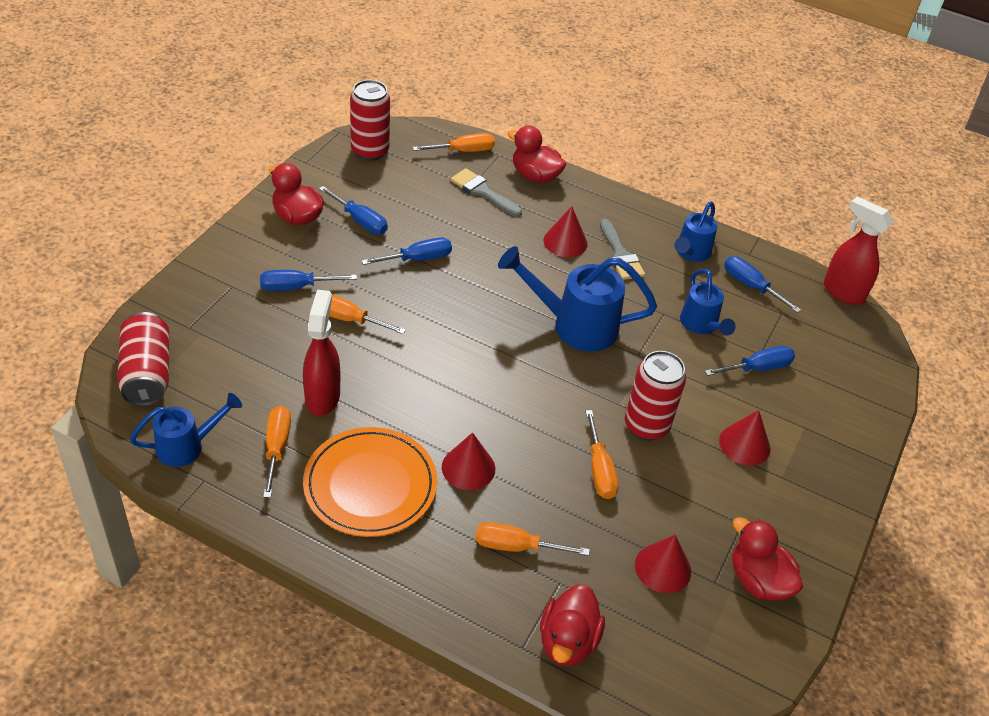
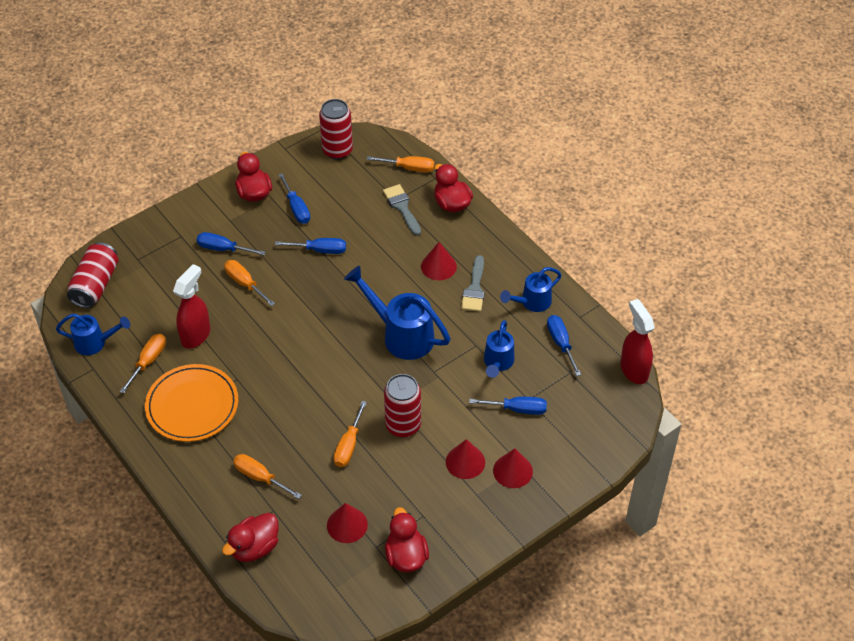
camera: 30 degrees right, 5 degrees up
red cone [442,432,495,490] -> red cone moved to [493,449,533,488]

